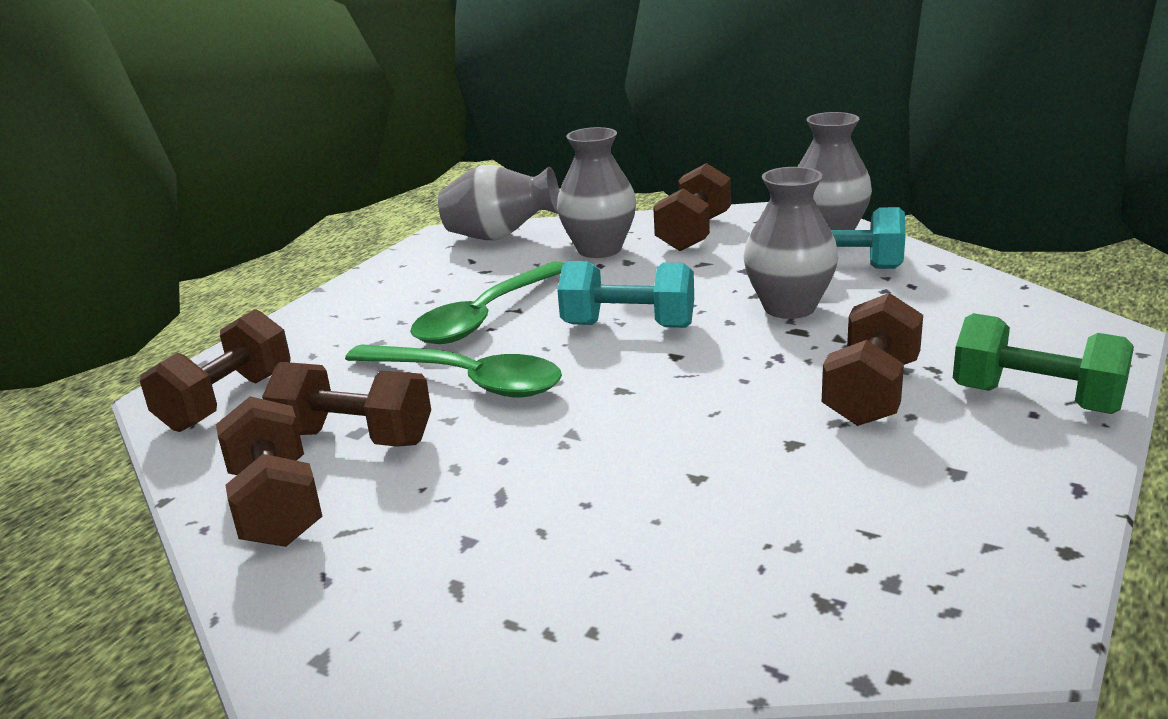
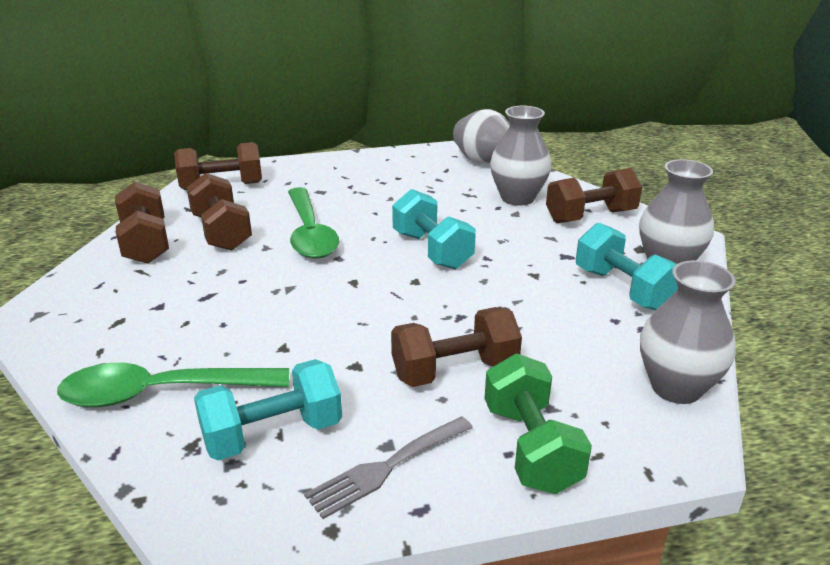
camera: 45 degrees right, 5 degrees up
brown dumbbell [216,396,322,547] -> brown dumbbell turned 45 degrees counterclockwise [115,182,169,264]
green spoon [410,261,565,344] -> green spoon moved to [57,363,289,408]
grey vase [744,167,838,319] -> grey vase moved to [640,260,736,404]
none -> turquoise dumbbell [194,359,342,460]
none -> grey fork [304,416,473,519]

